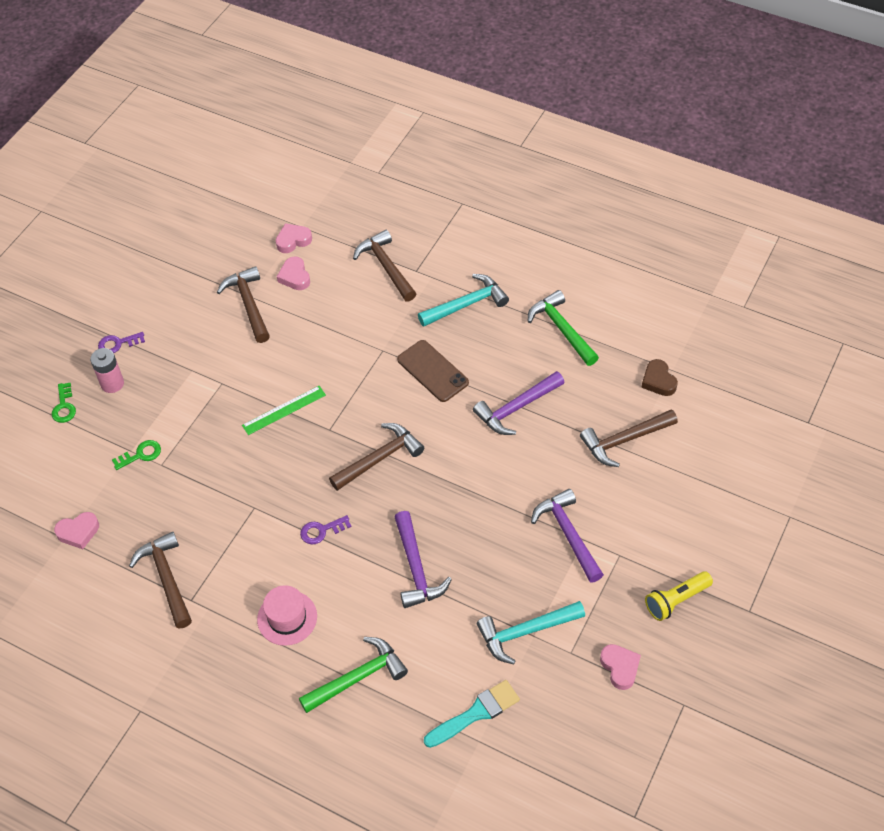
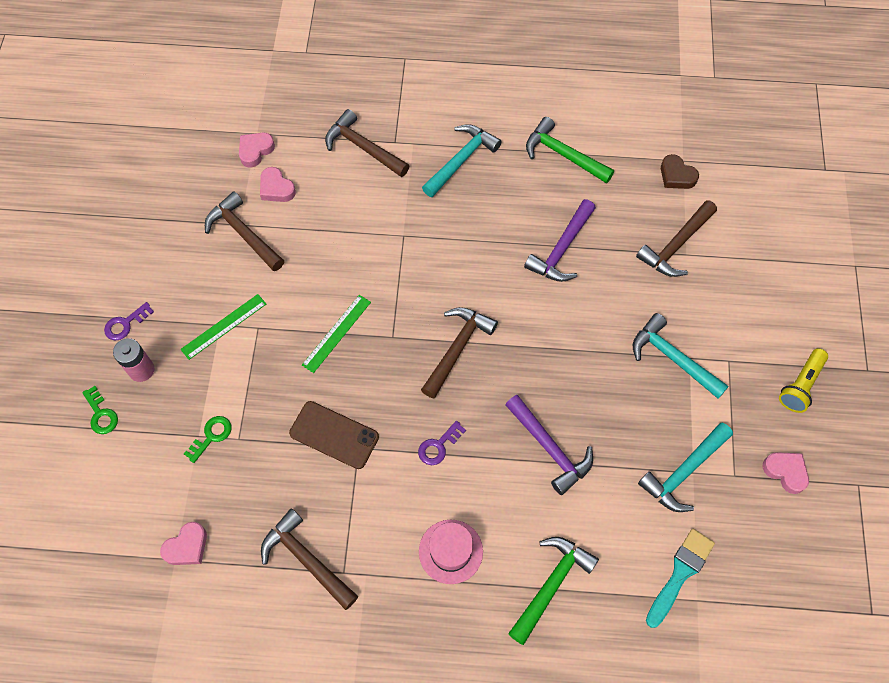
camera: 25 degrees left, 10 degrees up
brown phone [397,340,469,402] -> brown phone moved to [289,401,379,469]
purple hammer [531,489,604,583] -> turquoise hammer [633,313,729,399]
none -> green ruler [180,294,266,360]

